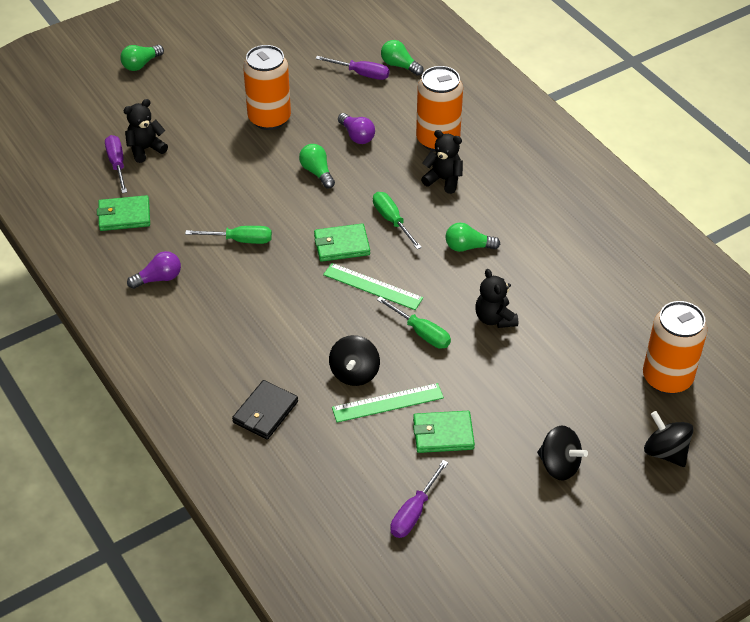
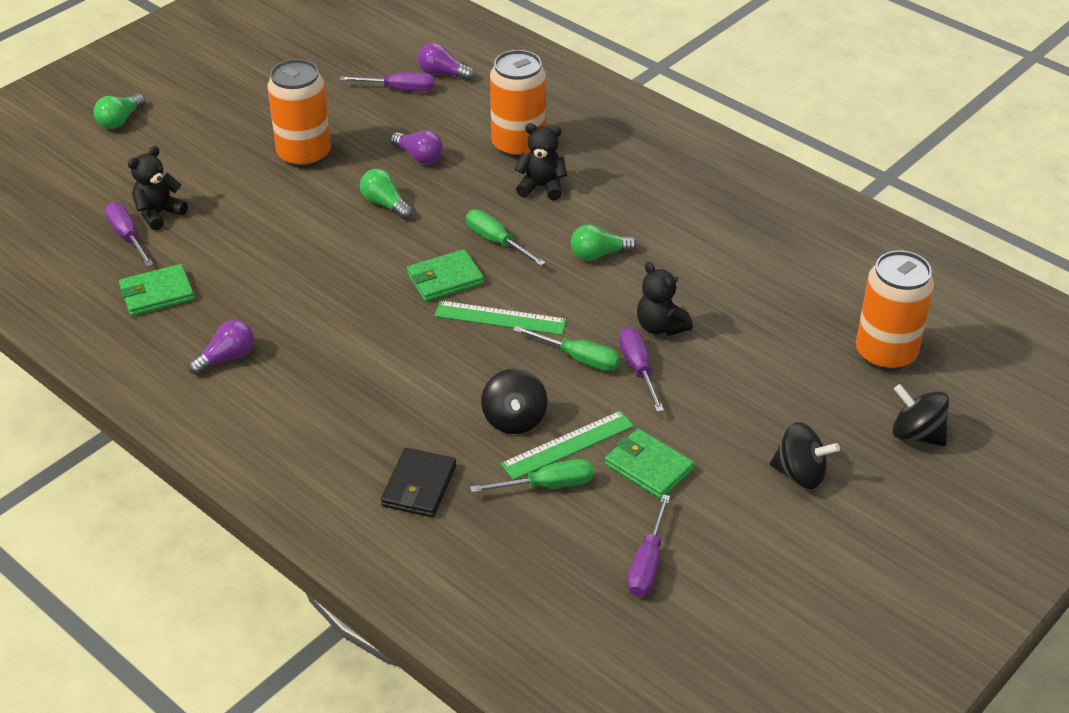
camera: 15 degrees left, 5 degrees down
green screwdriver [185,226,272,244] -> green screwdriver moved to [470,459,594,493]
green light bulb [381,40,424,76] -> purple light bulb [418,43,475,81]
green wallet [413,411,475,453] -> green wallet turned 60 degrees clockwise [605,428,694,499]
none -> purple screwdriver [619,327,664,412]

